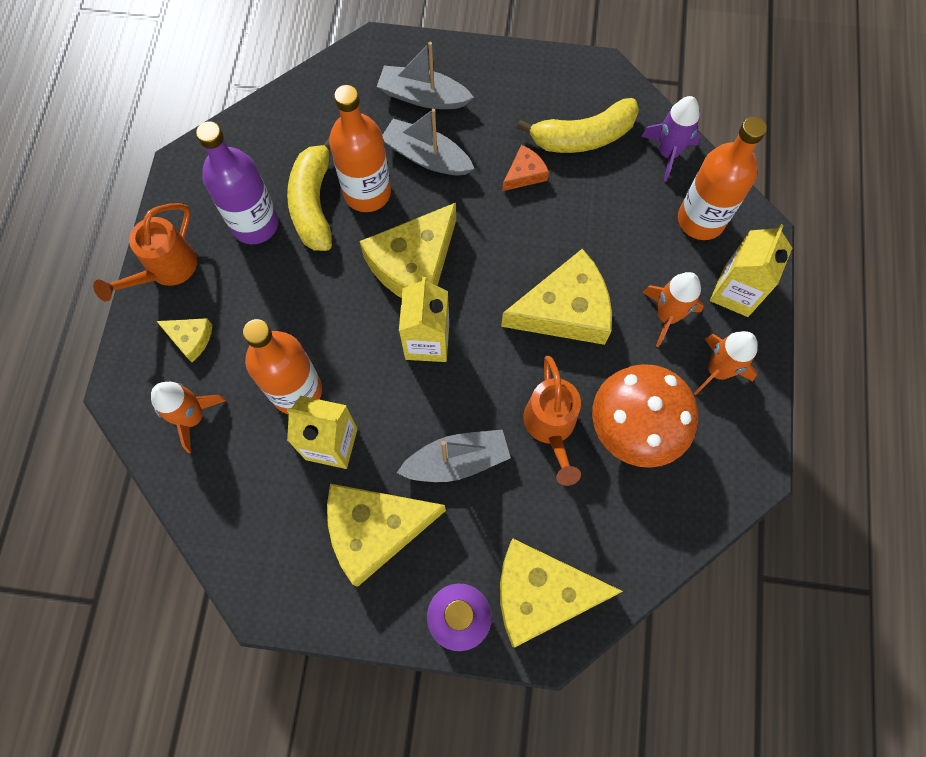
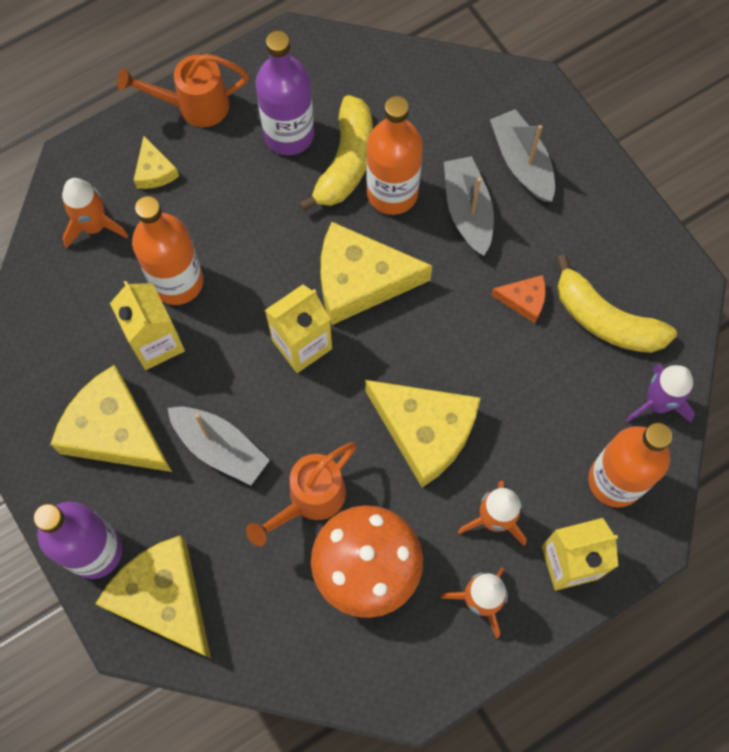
camera: 50 degrees right, 0 degrees up
yellow banana [287,139,332,251] -> yellow banana turned 150 degrees clockwise [299,95,373,211]

